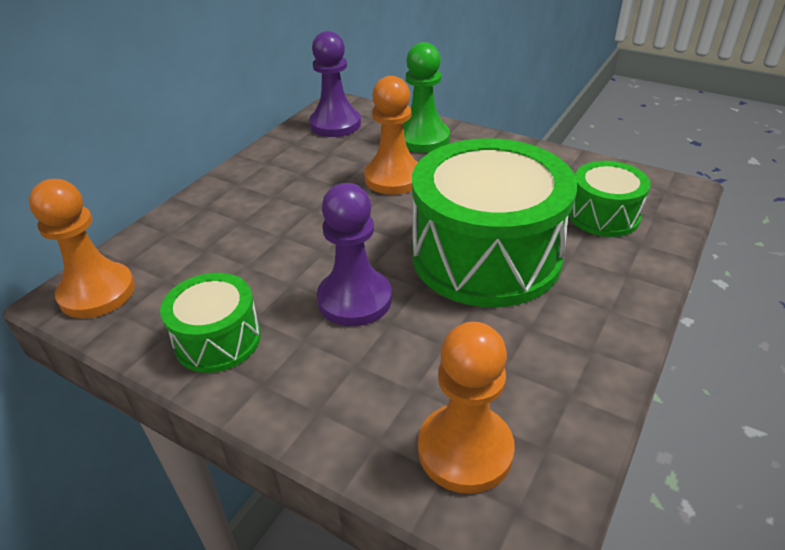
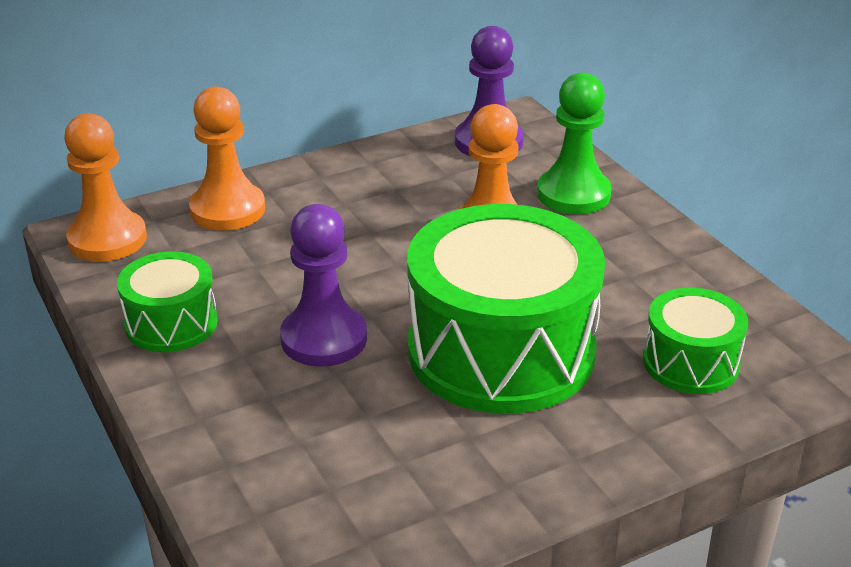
camera: 30 degrees right, 5 degrees down
orange pawn [418,322,515,494] -> orange pawn moved to [189,87,265,231]

